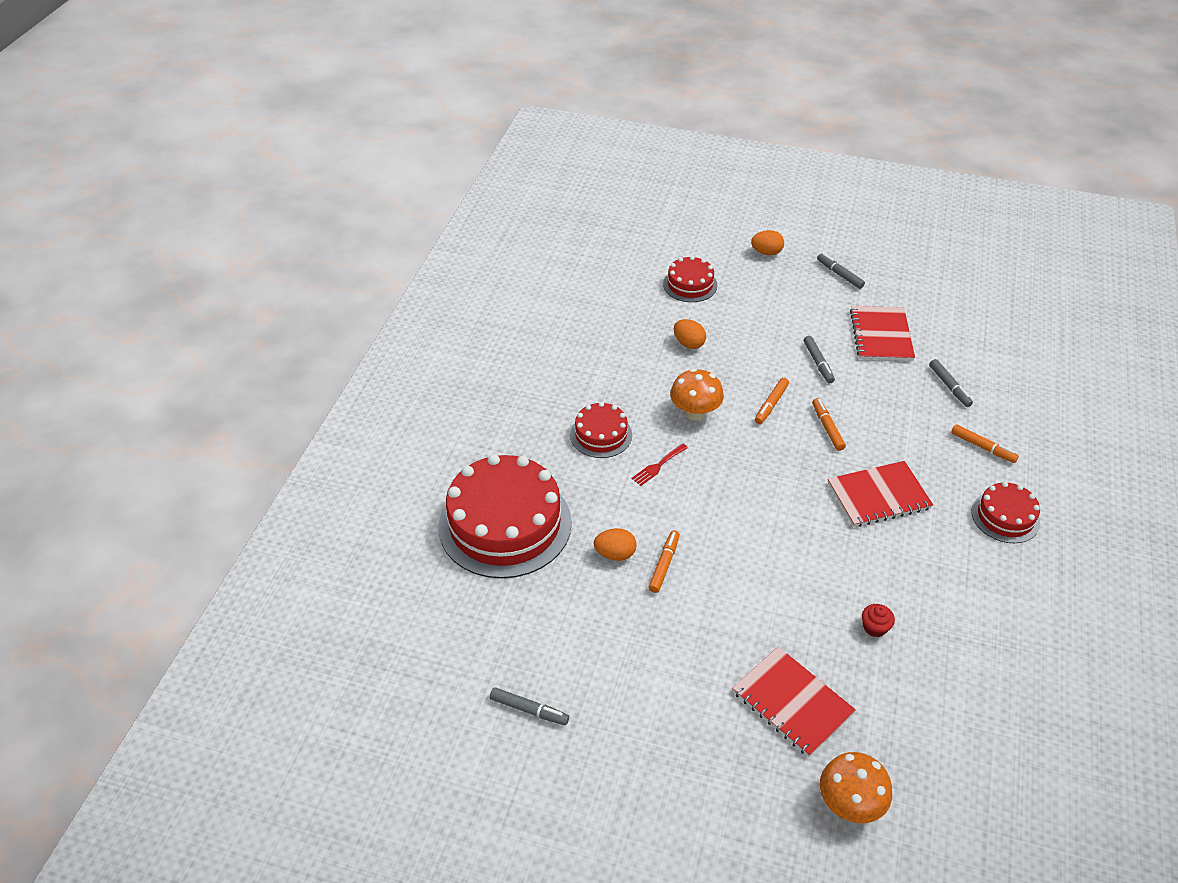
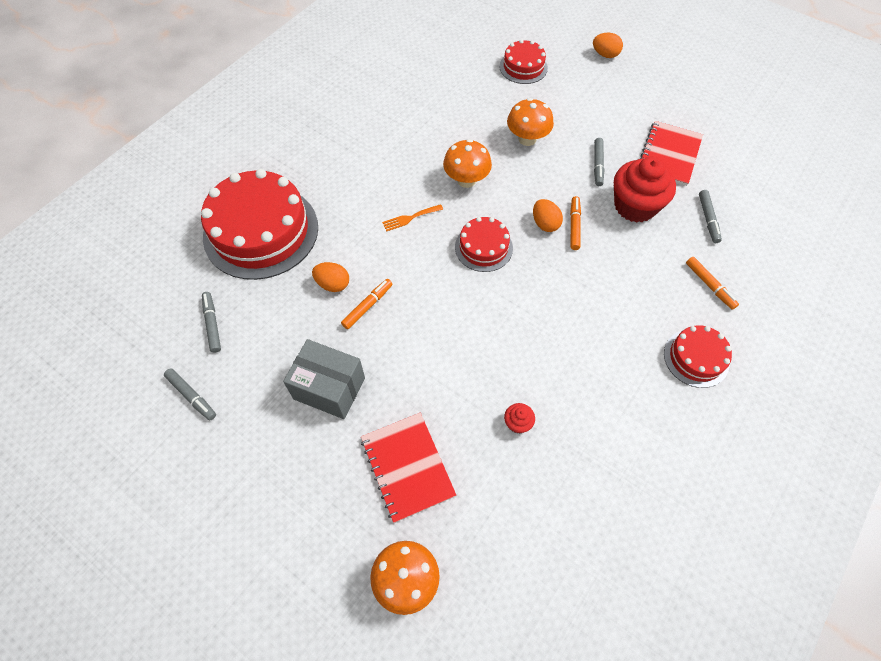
camera: 20 degrees right, 15 degrees up
red cake [570,402,632,458] -> red cake moved to [455,217,513,272]
red fork [631,443,688,486] -> orange fork [382,204,443,232]
orange egg [674,319,706,349] -> orange egg moved to [533,199,563,232]
orange marker [755,378,789,424] -> none
grey marker [817,253,865,289] -> grey marker moved to [202,292,221,353]
red notebook [828,461,933,527] -> none
none -> grey box [283,339,365,419]
none -> orange mushroom [507,98,554,146]
none -> red cupcake [614,157,676,223]

